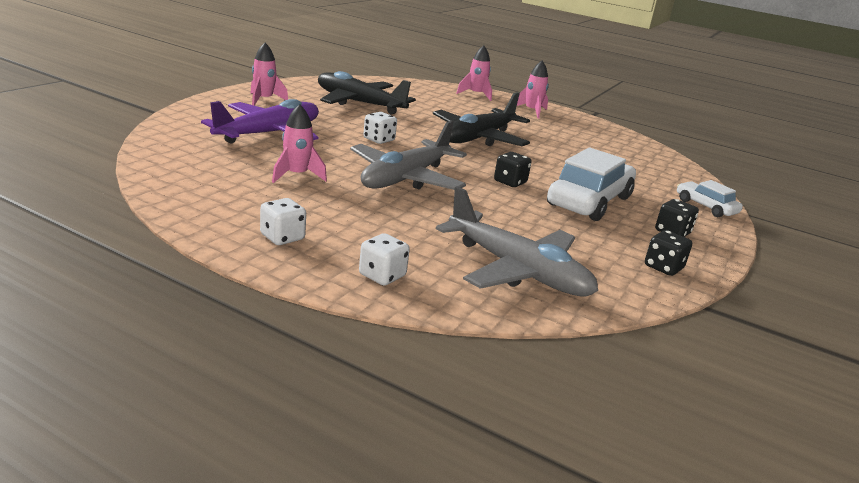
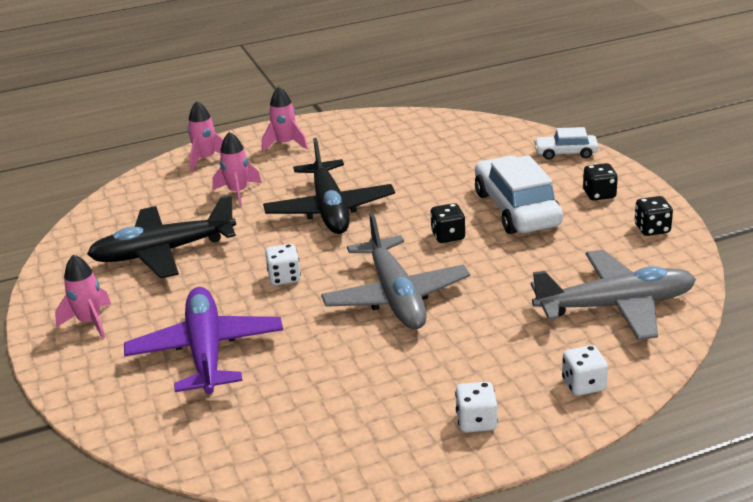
camera: 45 degrees left, 5 degrees up
pink rocket [272,104,327,183] -> pink rocket moved to [213,132,262,206]

